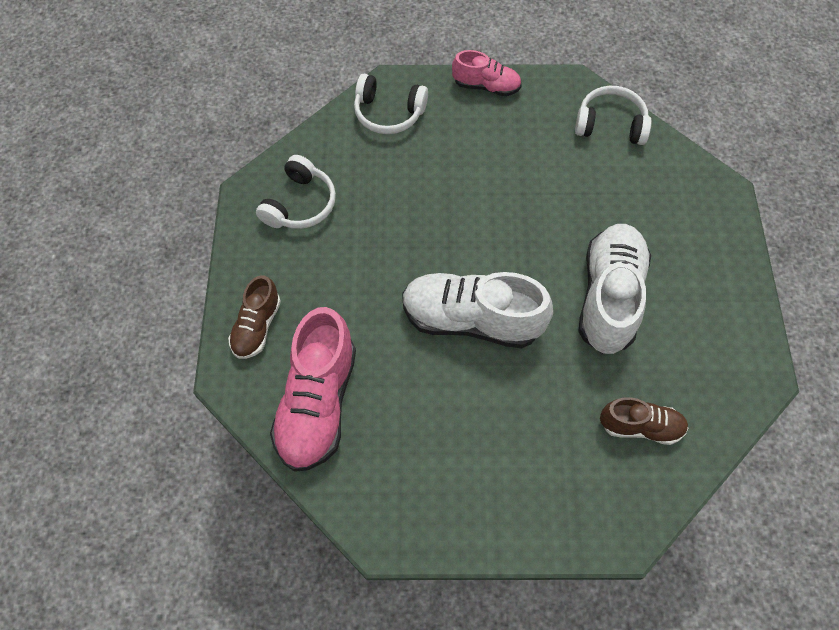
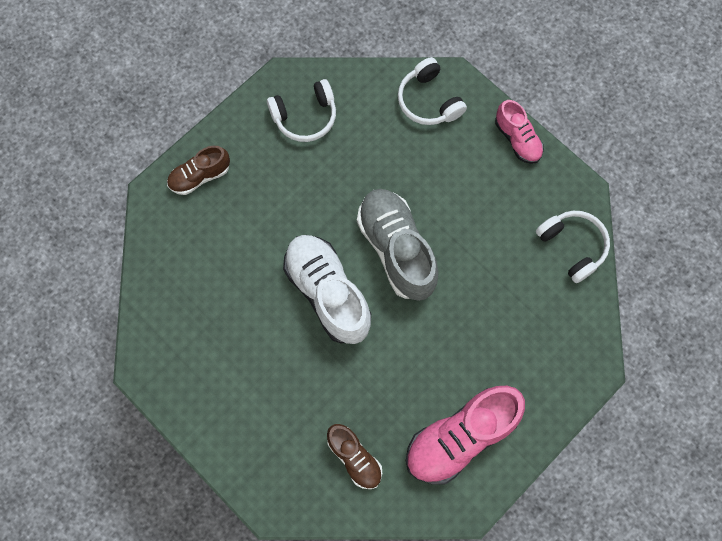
camera: 45 degrees right, 10 degrees up
pink shoe [270,307,356,472] -> pink shoe moved to [406,386,525,485]
white shoe [578,224,651,354] -> none
none -> grey shoe [357,189,438,301]

